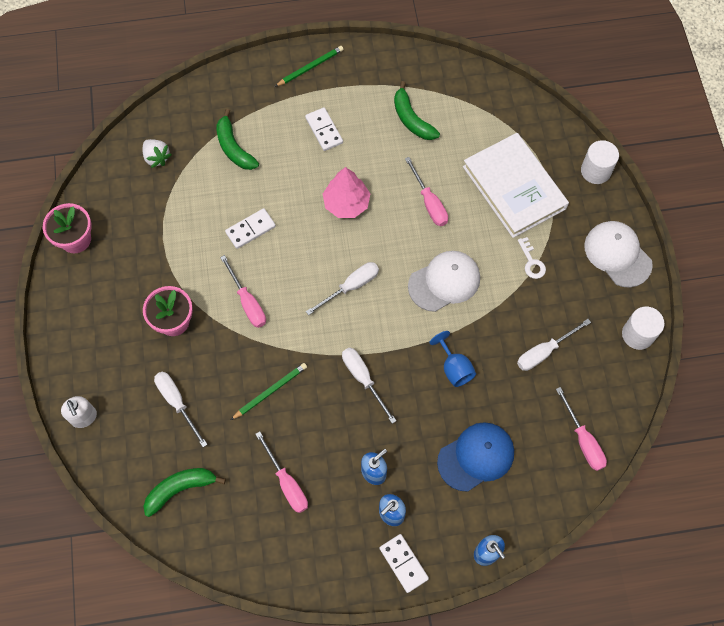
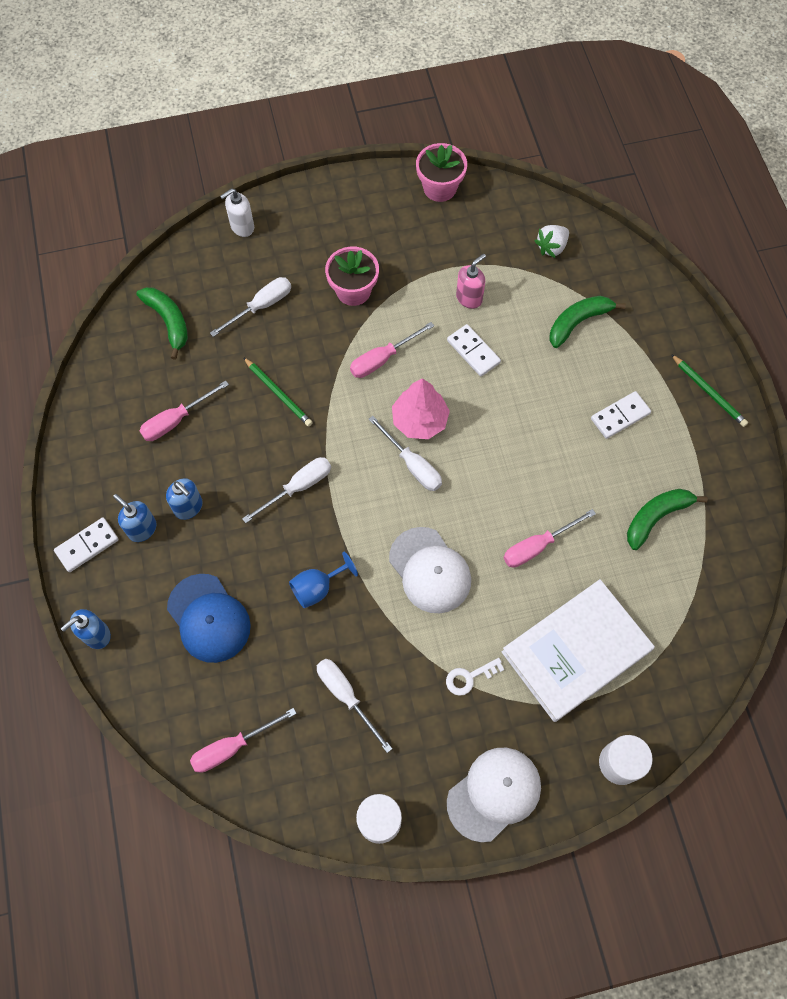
camera: 85 degrees right, 0 degrees up
pink tree [323,167,370,218] -> pink tree moved to [392,378,450,439]
none -> pink soap dispenser [456,254,486,309]

